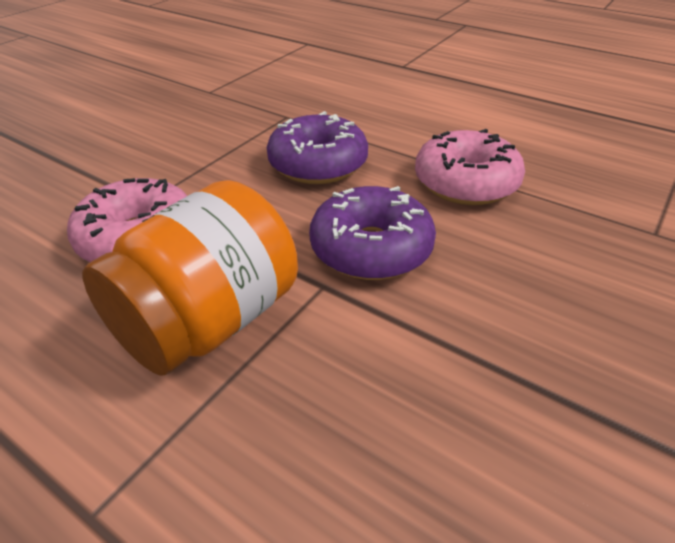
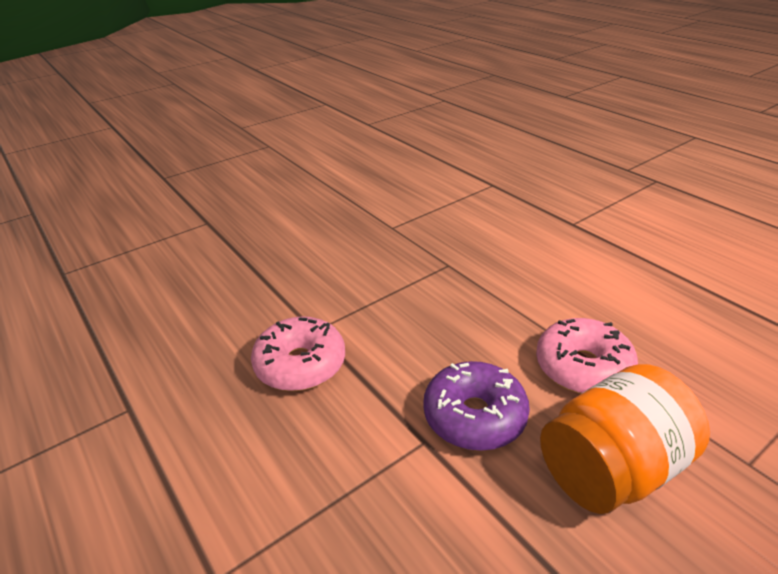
camera: 20 degrees right, 5 degrees down
orange jar [82,180,298,376] -> orange jar moved to [540,364,710,514]
purple donut [267,111,368,184] -> none

